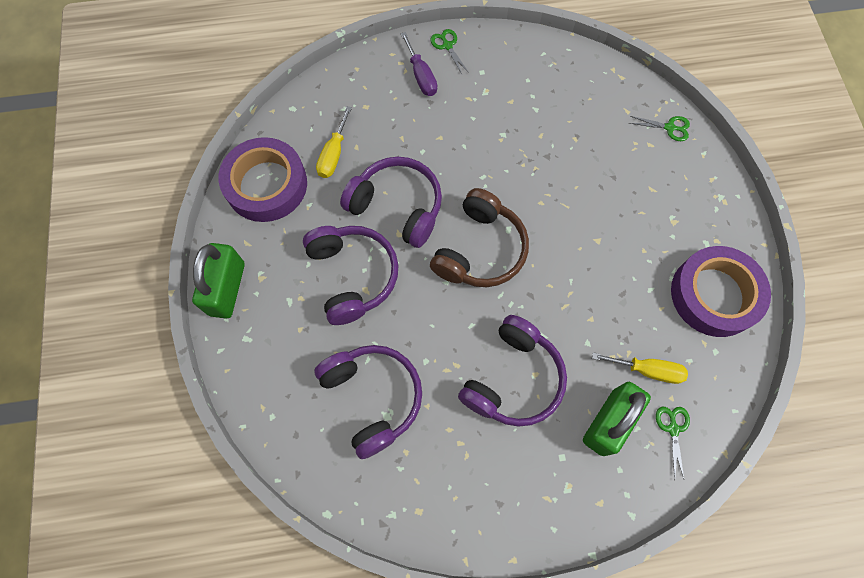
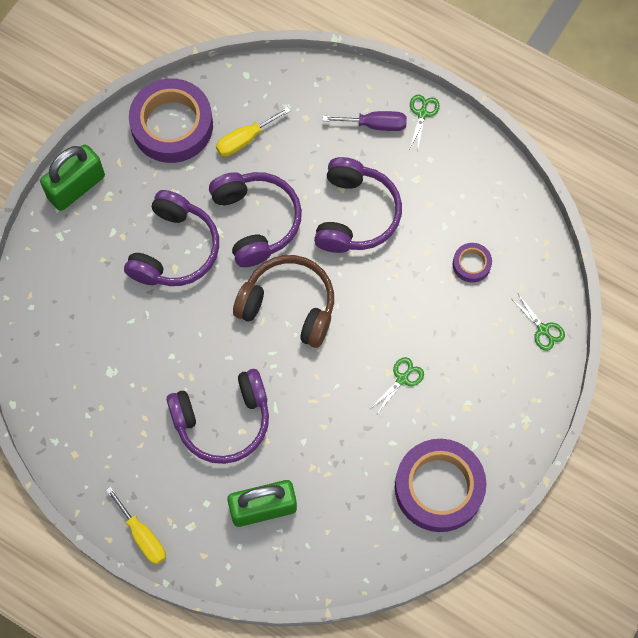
camera: 40 degrees right, 0 degrees up
purple headphones [314,345,422,459] -> purple headphones moved to [314,157,402,253]
purple screwdriver [401,32,437,96] -> purple screwdriver turned 105 degrees counterclockwise [322,111,407,131]
brown headphones [430,188,529,287] -> brown headphones turned 135 degrees counterclockwise [233,255,334,348]
yellow screwdriver [592,353,688,384] -> yellow screwdriver moved to [106,486,166,565]
green scissors [656,407,690,479] -> green scissors moved to [370,357,424,414]
none -> purple tape [453,243,492,282]

